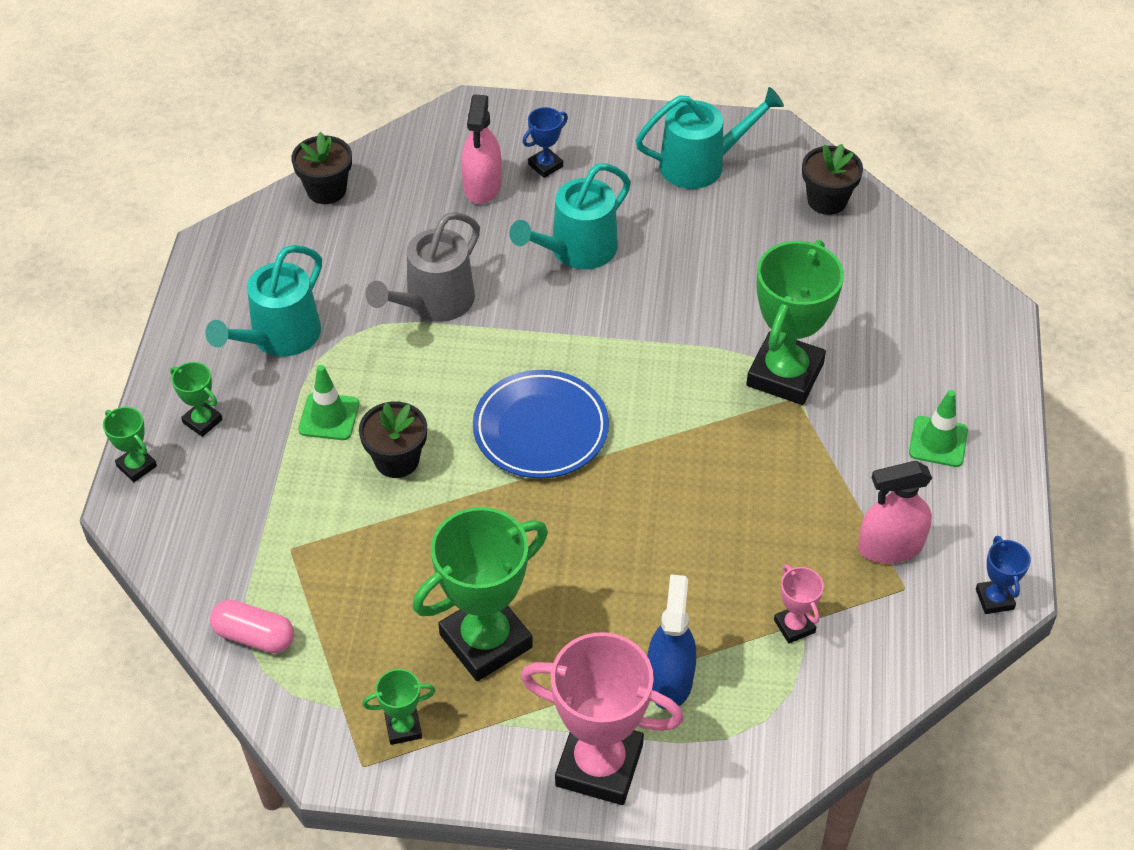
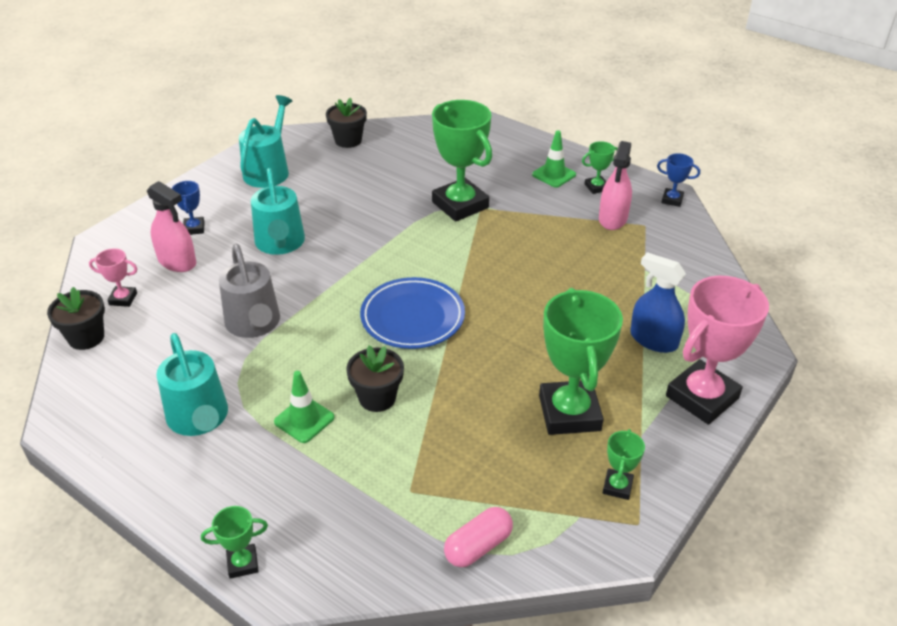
camera: 60 degrees left, 10 degrees down
green trophy [170,362,223,437] -> green trophy moved to [582,141,618,194]
pink trophy [774,564,824,643] -> pink trophy moved to [89,248,137,307]

